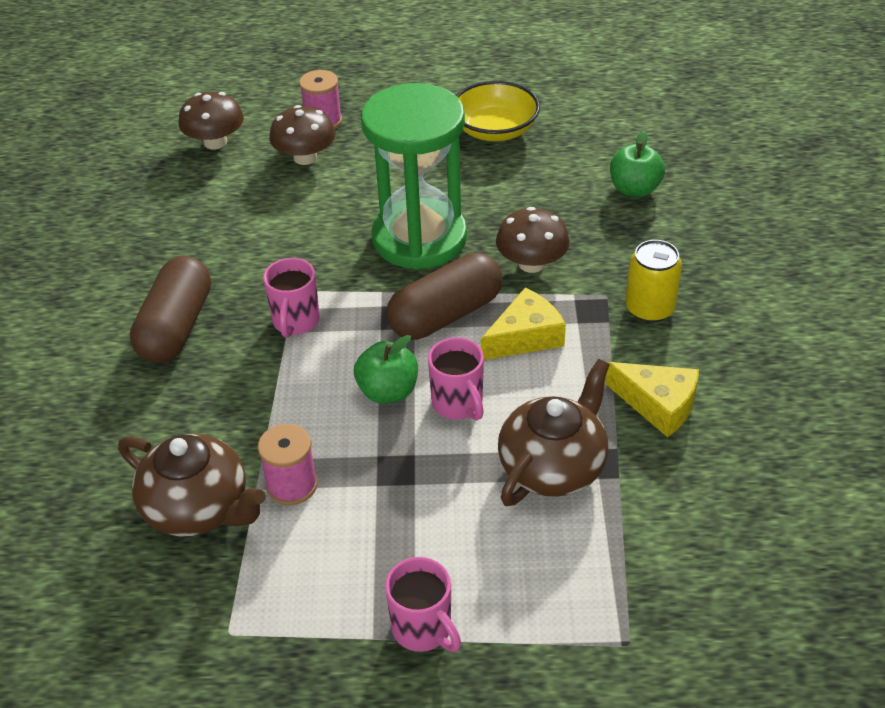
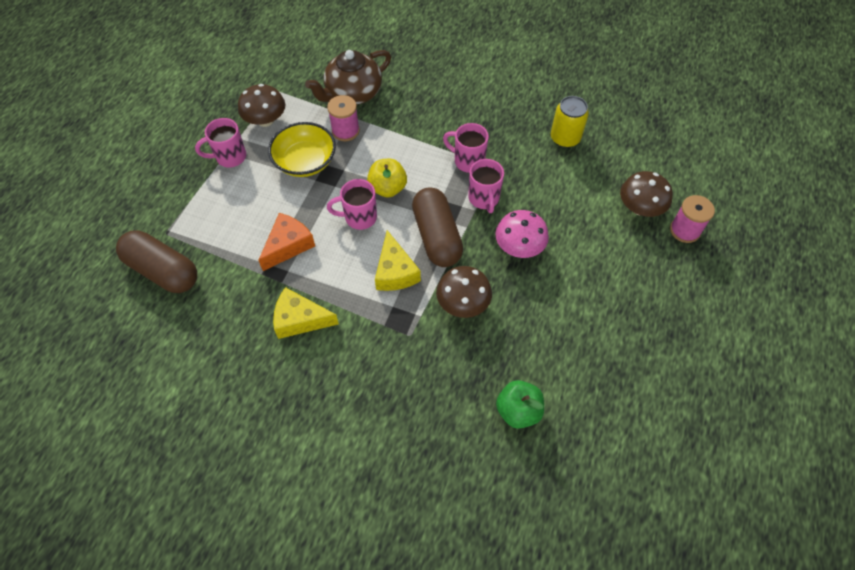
camera: 110 degrees right, 15 degrees up
brown capsule [130,256,211,363] -> brown capsule moved to [116,230,197,293]
brown mushroom [179,92,244,149] -> brown mushroom moved to [238,84,285,127]
green apple [354,335,418,404] -> yellow apple [367,159,407,198]
green hourglass [361,83,467,270] -> pink mushroom [495,210,549,258]
yellow bowl [456,81,540,141] -> yellow bowl moved to [268,122,336,177]
brown teapot [498,359,610,506] -> orange cheese [258,213,315,271]
yellow cheese [605,362,699,437] -> yellow cheese turned 45 degrees clockwise [273,287,339,339]
yellow can [625,240,682,322] -> yellow can moved to [551,96,589,148]
none -> pink mug [468,159,504,213]

